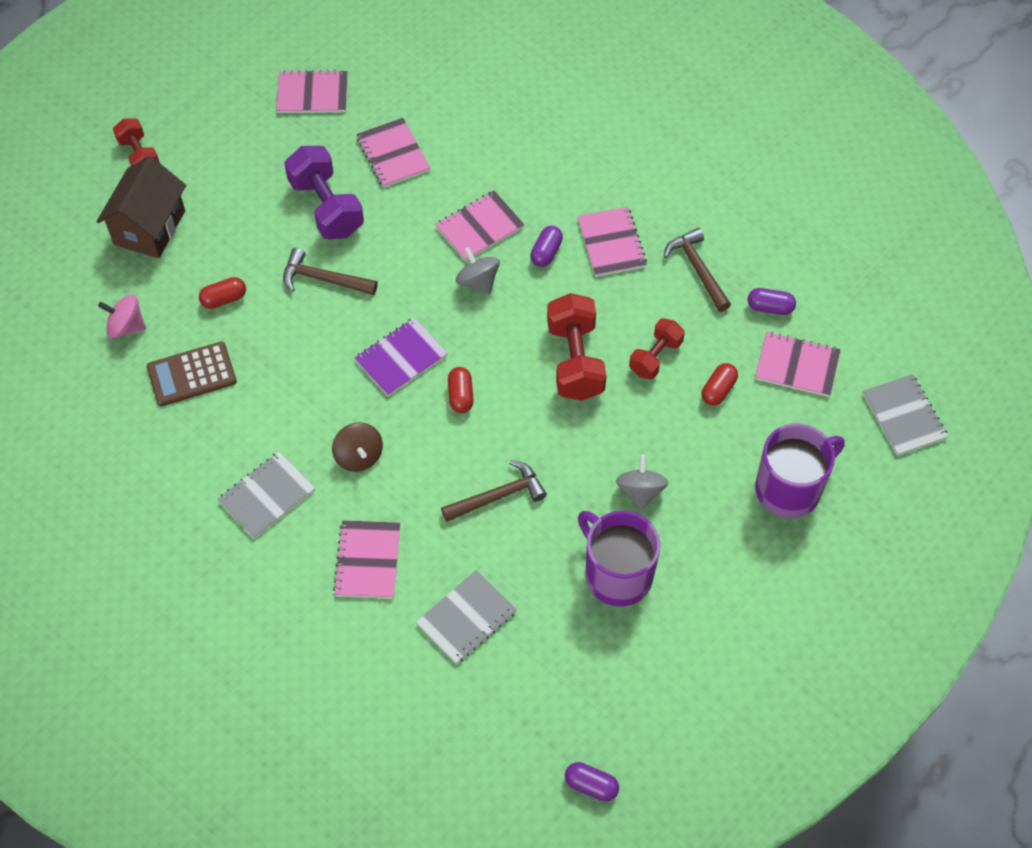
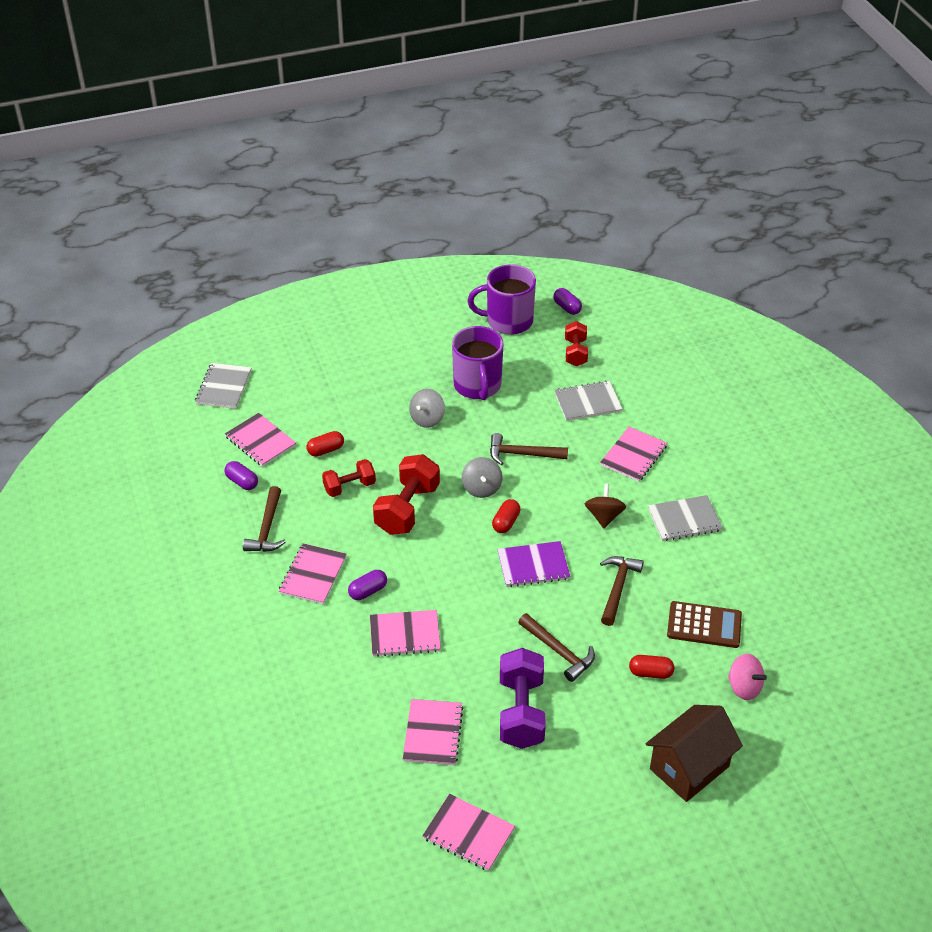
camera: 150 degrees left, 15 degrees down
red dumbbell [113,119,160,166] -> red dumbbell moved to [565,321,588,366]
grey spinning top [456,247,500,295] -> grey spinning top moved to [462,457,503,498]
purple mug [755,423,844,518] -> purple mug moved to [468,264,536,335]
none -> brown hammer [600,556,644,626]

